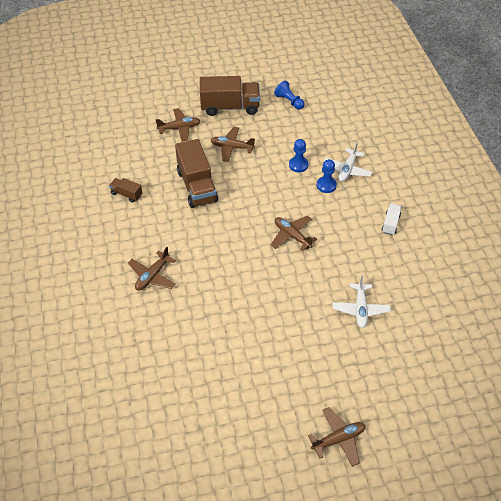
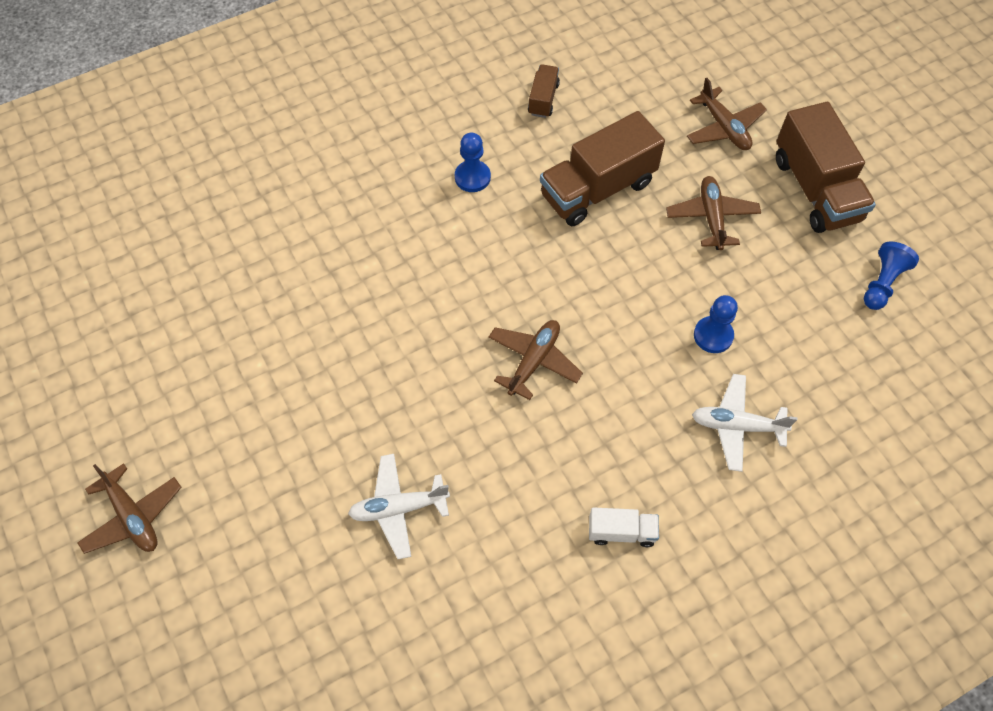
camera: 75 degrees right, 10 degrees up
brown plane [128,247,176,291] -> none
blue pawn [317,159,337,193] -> blue pawn moved to [455,132,491,192]

